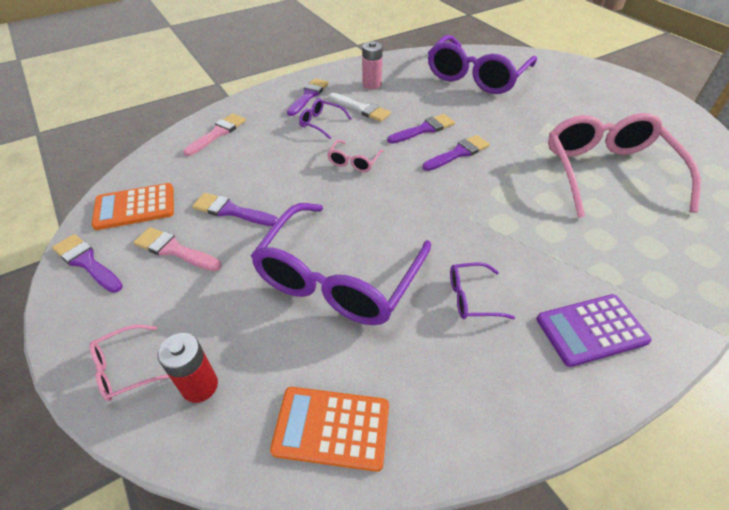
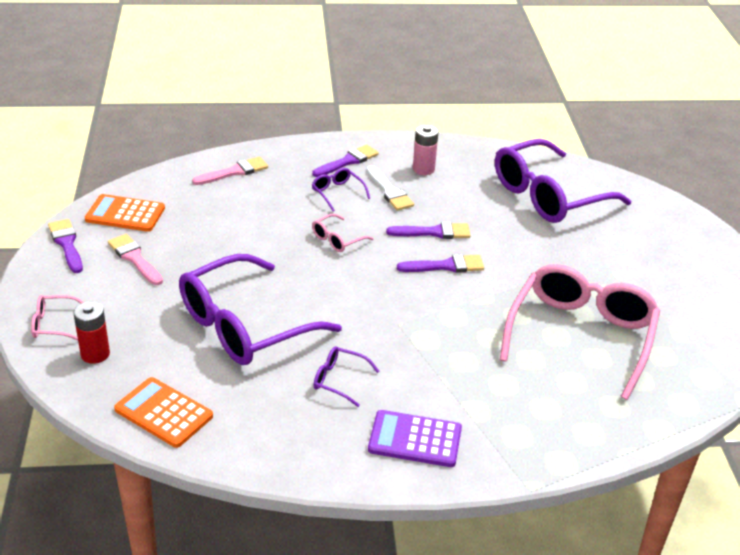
camera: 25 degrees right, 10 degrees down
purple brush [192,193,278,226] -> none

